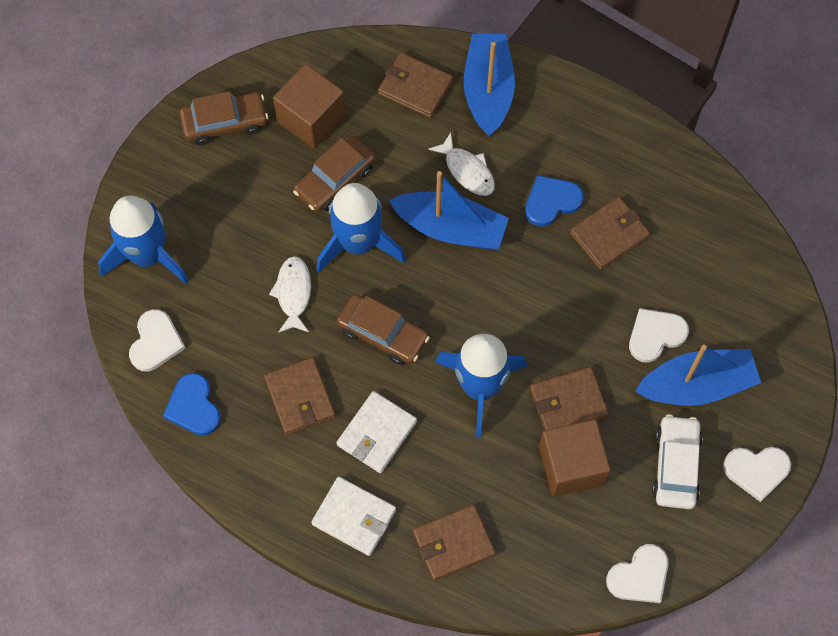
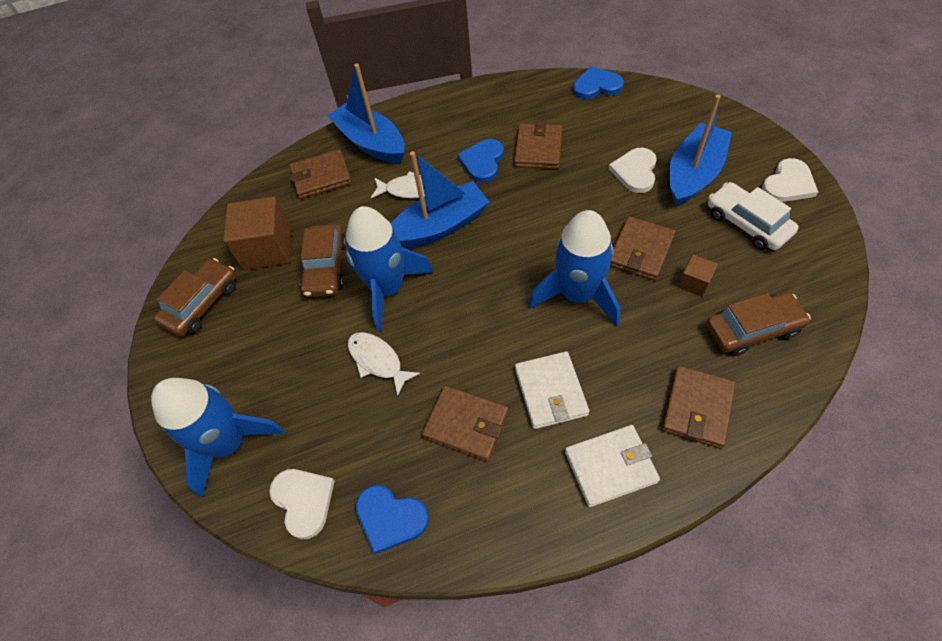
camera: 40 degrees left, 10 degrees down
brown car [337,294,430,365] -> brown car moved to [706,292,811,356]
brown cube [539,419,611,497] -> brown cube [678,254,718,297], size x0.50
white heart [606,544,669,603] -> none
none -> blue heart [573,66,624,99]

